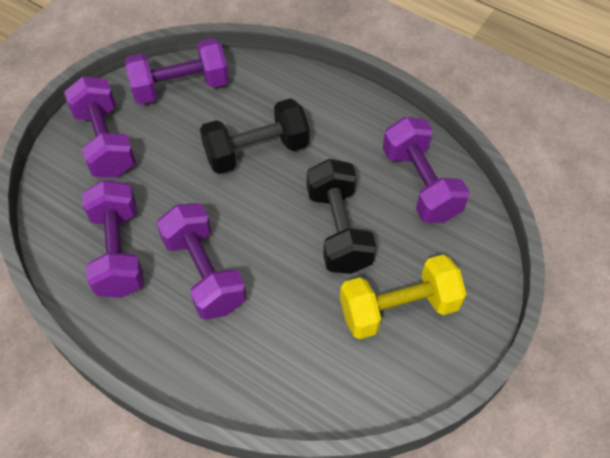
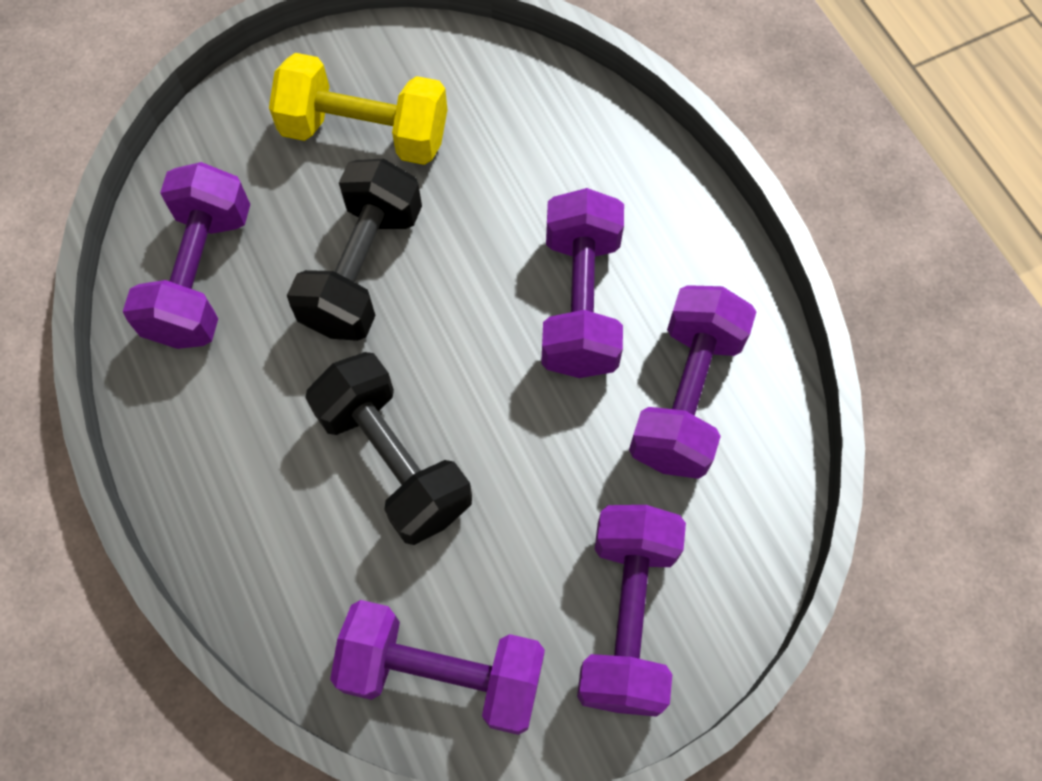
camera: 150 degrees left, 10 degrees up
black dumbbell [200,98,310,174] -> black dumbbell turned 45 degrees clockwise [305,352,472,545]

